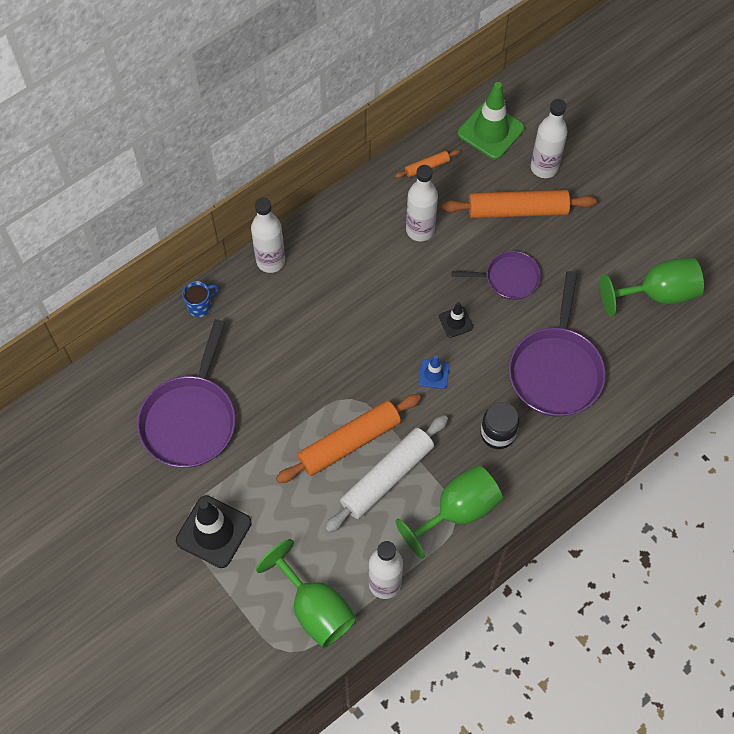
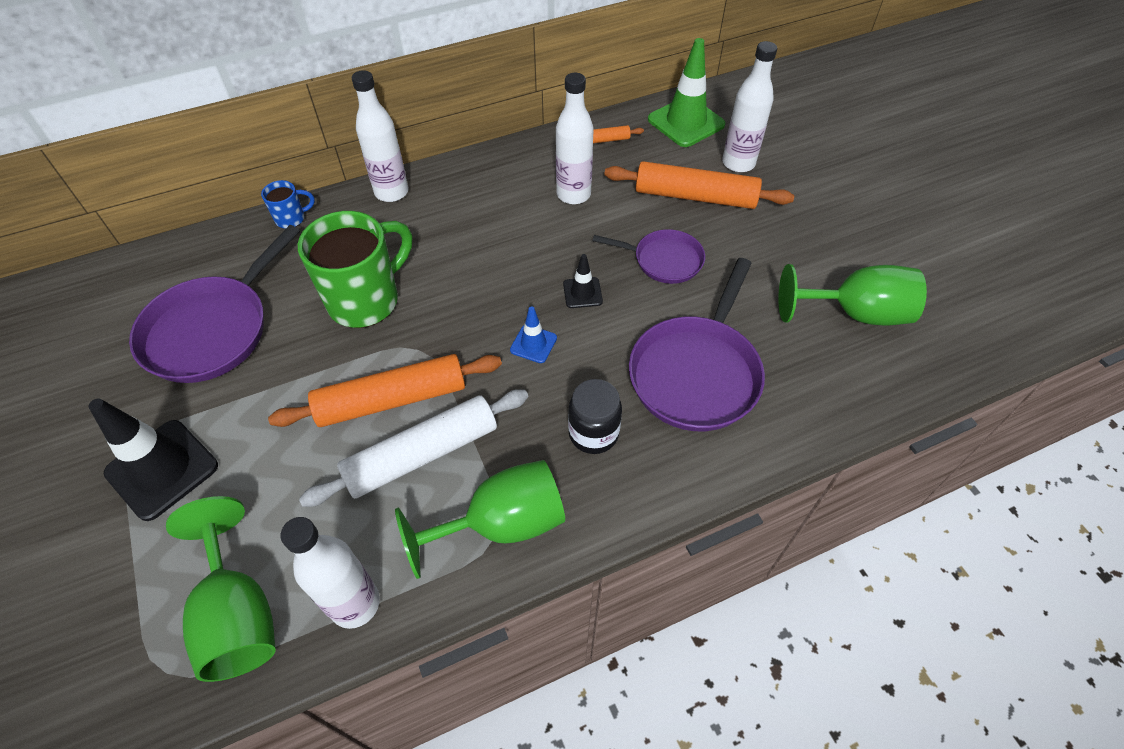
camera: 15 degrees right, 10 degrees down
none -> green mug [298,211,412,328]

